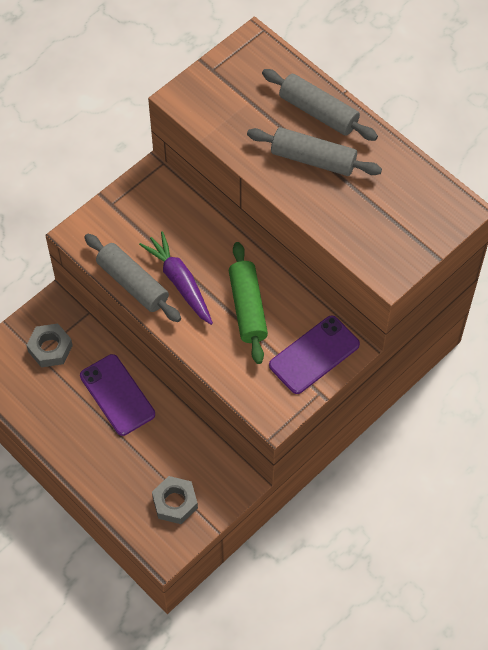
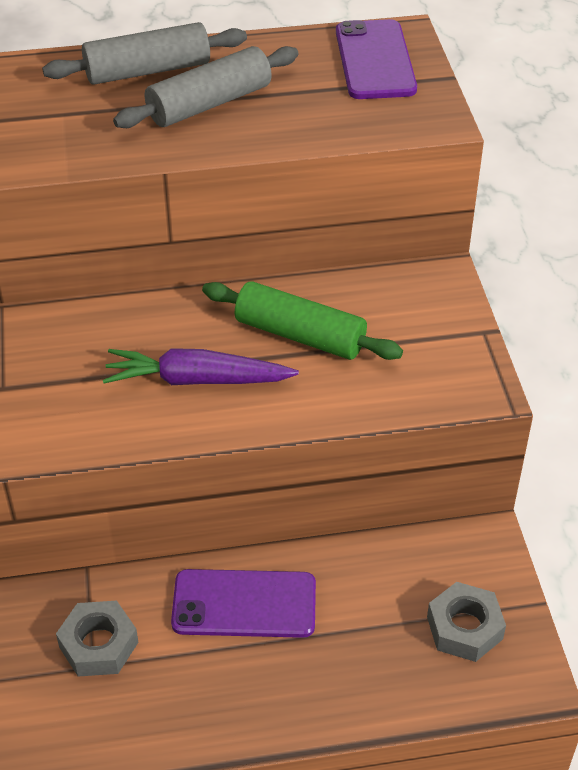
camera: 55 degrees left, 15 degrees down
grey rolling pin [84,234,181,322] -> none
purple phone [269,316,360,394] -> purple phone moved to [336,19,417,99]

